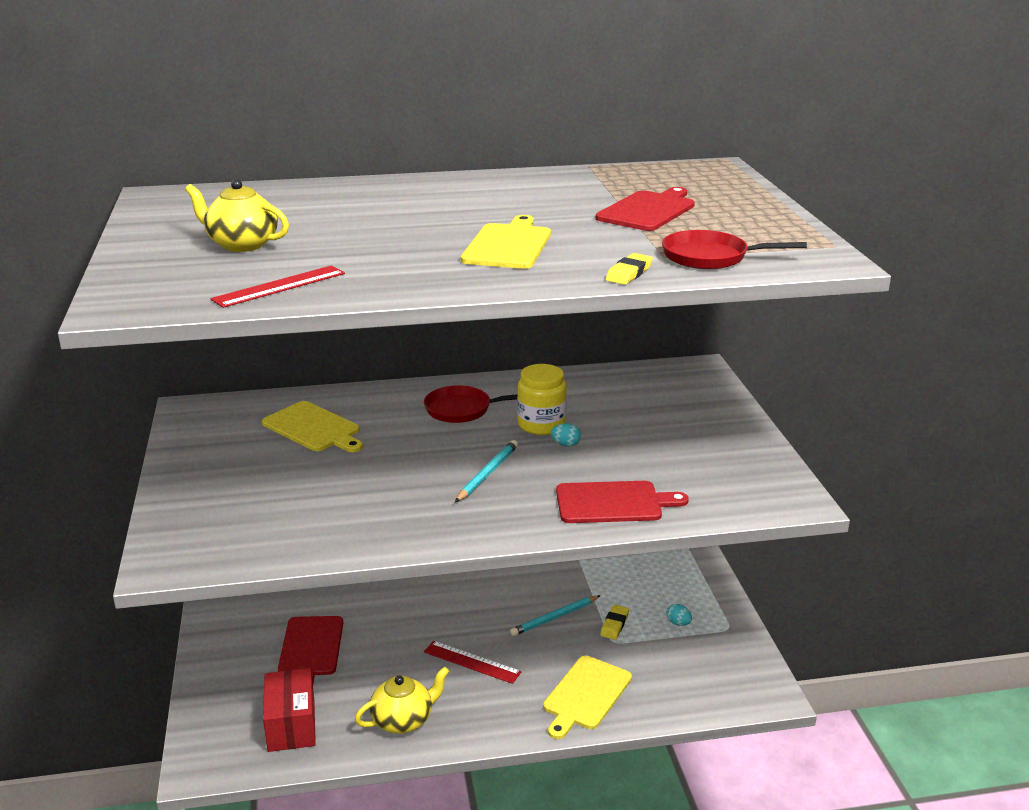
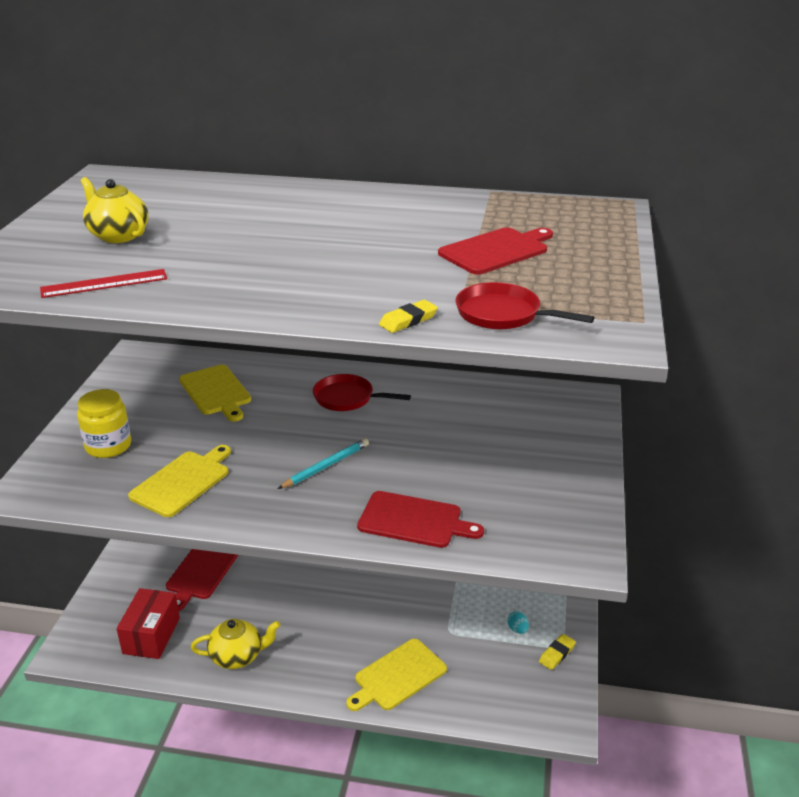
camera: 20 degrees right, 5 degrees up
red ruler [424,641,522,684] -> none
yellow cutting board [461,215,551,269] -> yellow cutting board moved to [128,445,231,517]
turquoise pencil [510,595,601,636] -> none
yellow jar [517,364,567,435] -> yellow jar moved to [77,389,131,458]
turquoise egg [551,423,581,447] -> none
yellow eraser [600,605,629,640] -> yellow eraser moved to [539,634,576,670]

